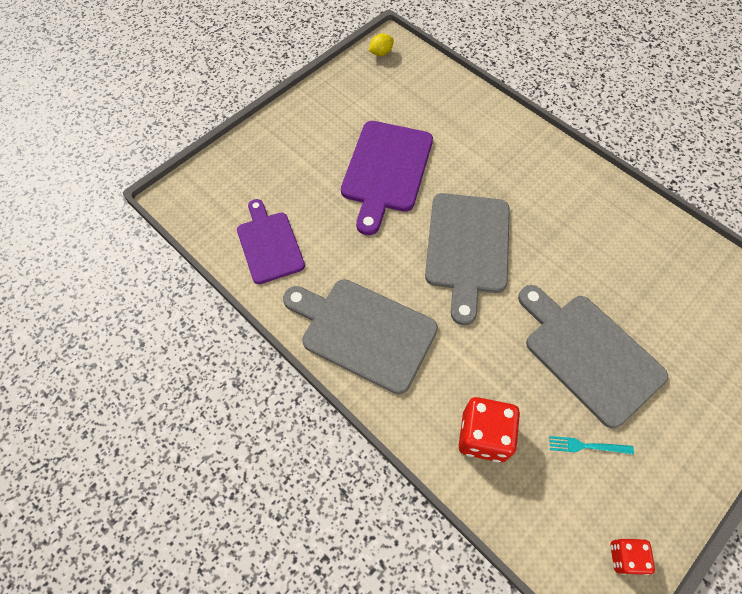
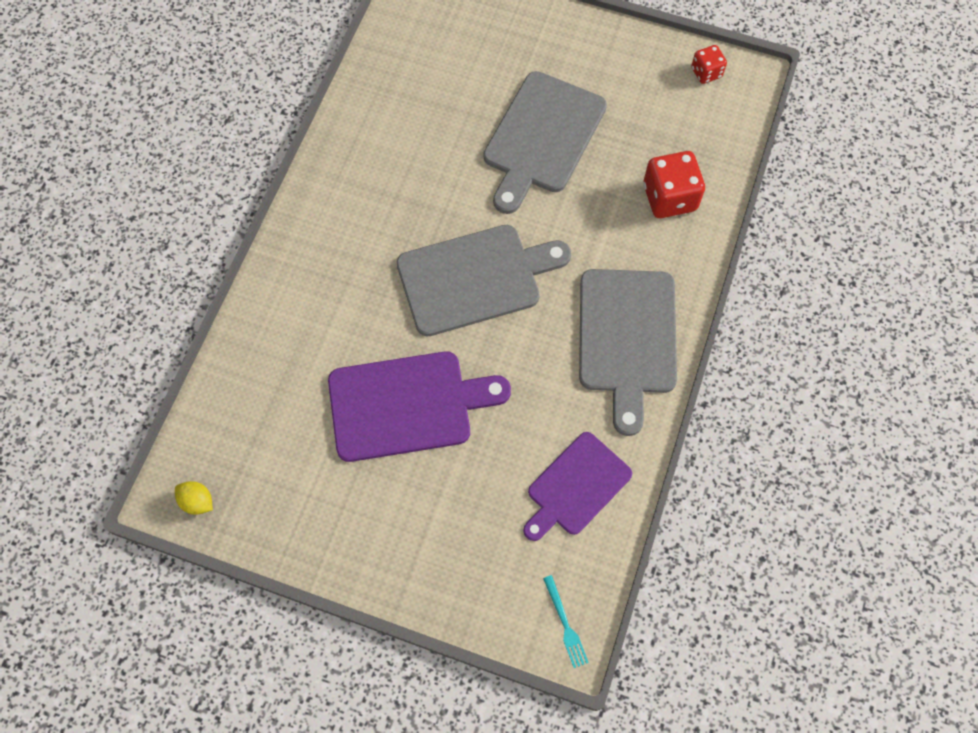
camera: 115 degrees left, 5 degrees up
turquoise fork [549,436,634,454] -> turquoise fork moved to [543,575,589,668]

